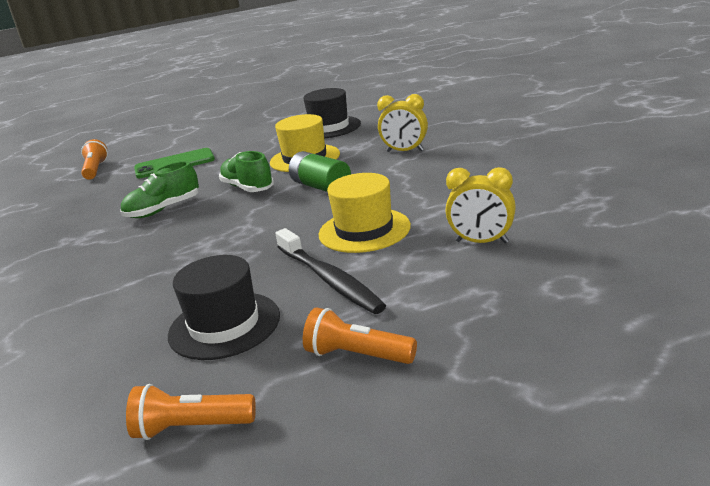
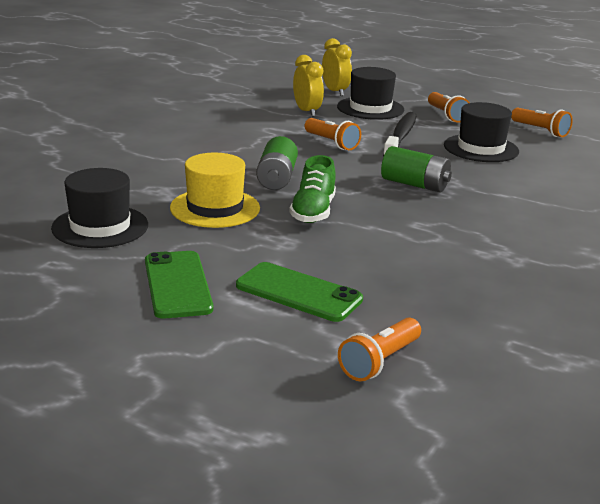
camera: 135 degrees left, 0 degrees up
green shoe [120,161,199,218] -> none
yellow hat [318,173,411,253] -> orange flashlight [305,118,361,150]
yellow clock [377,94,428,152] -> yellow clock moved to [322,38,352,96]
none -> green phone [145,251,213,318]
none -> black hat [337,67,404,120]
none -> green battery [381,146,452,192]

